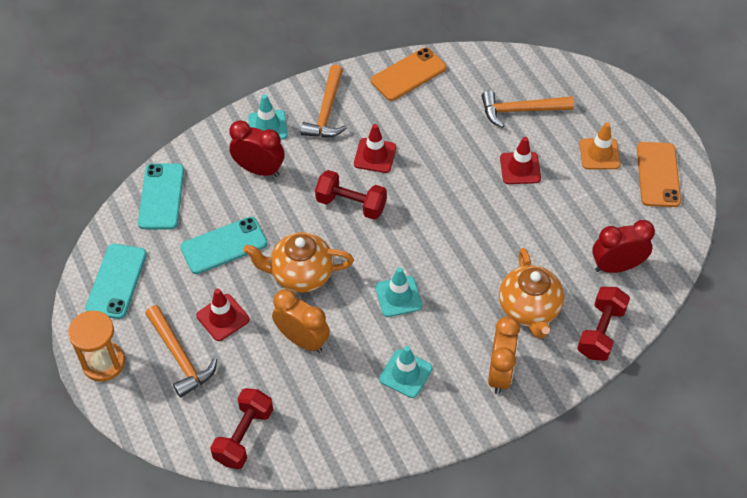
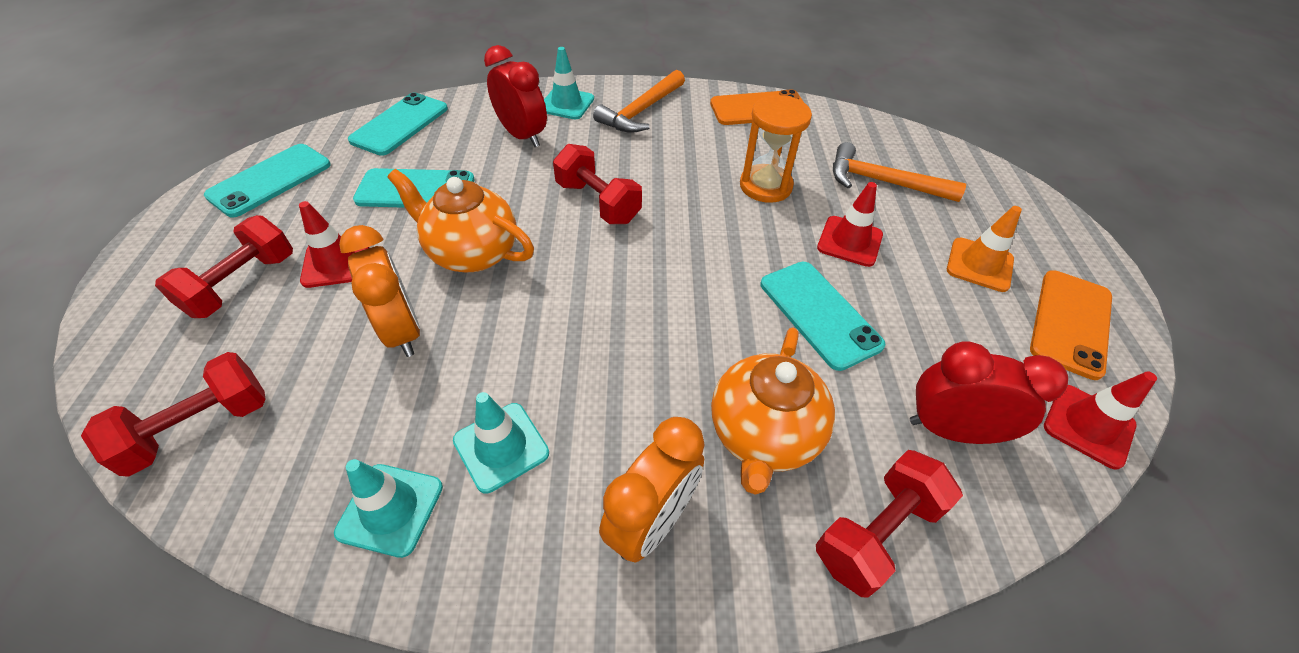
camera: 25 degrees right, 5 degrees down
orange hourglass [68,310,125,382] -> orange hourglass moved to [740,95,812,203]
orange hammer [145,305,217,397] -> red dumbbell [155,215,293,318]
red traffic cone [354,124,396,173] -> red traffic cone moved to [1044,371,1157,470]
turquoise traffic cone [375,267,422,317] -> turquoise traffic cone moved to [334,459,443,558]
none -> turquoise phone [761,262,886,371]

